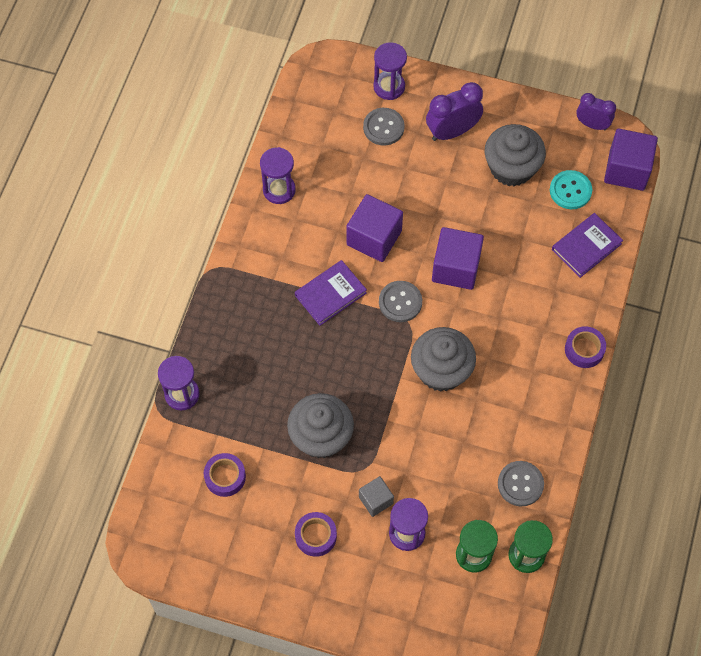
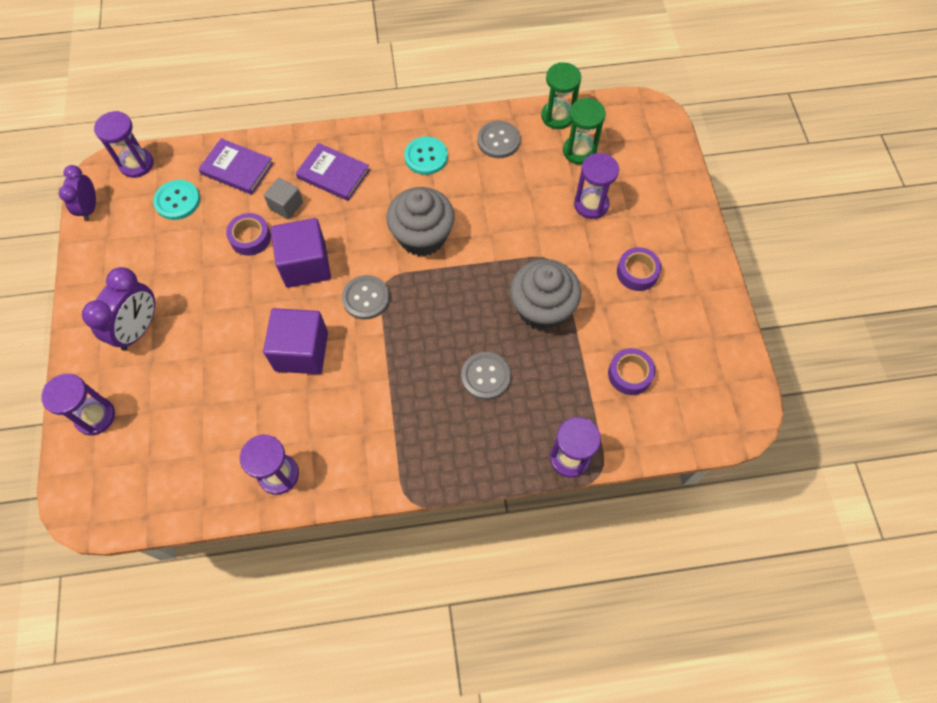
camera: 115 degrees left, 0 degrees up
purple book [295,260,367,326] -> purple book moved to [296,143,370,201]
grey cube [359,476,394,517] -> grey cube moved to [264,178,303,219]
grey button [363,108,405,146] -> grey button moved to [461,352,511,400]
purple clock [426,82,483,141] -> purple clock turned 105 degrees counterclockwise [82,267,155,351]
grey cupcake [485,124,546,187] -> none
purple tape [565,326,606,368] -> purple tape moved to [226,213,271,256]
purple cube [604,129,658,191] -> purple hourglass [94,111,154,178]
none -> turquoise button [404,137,448,175]

